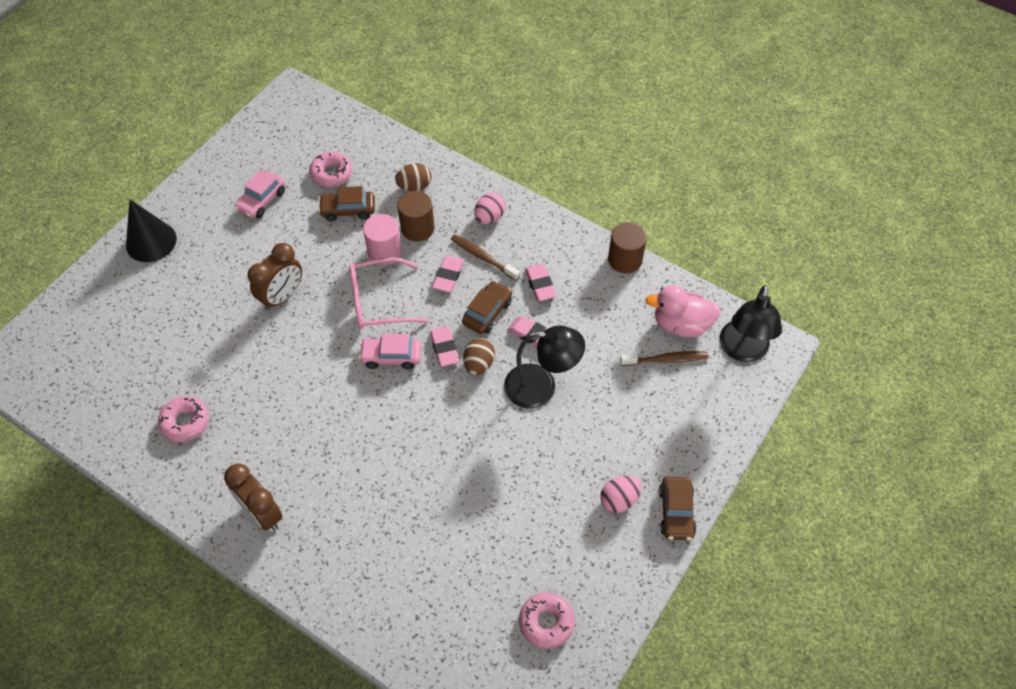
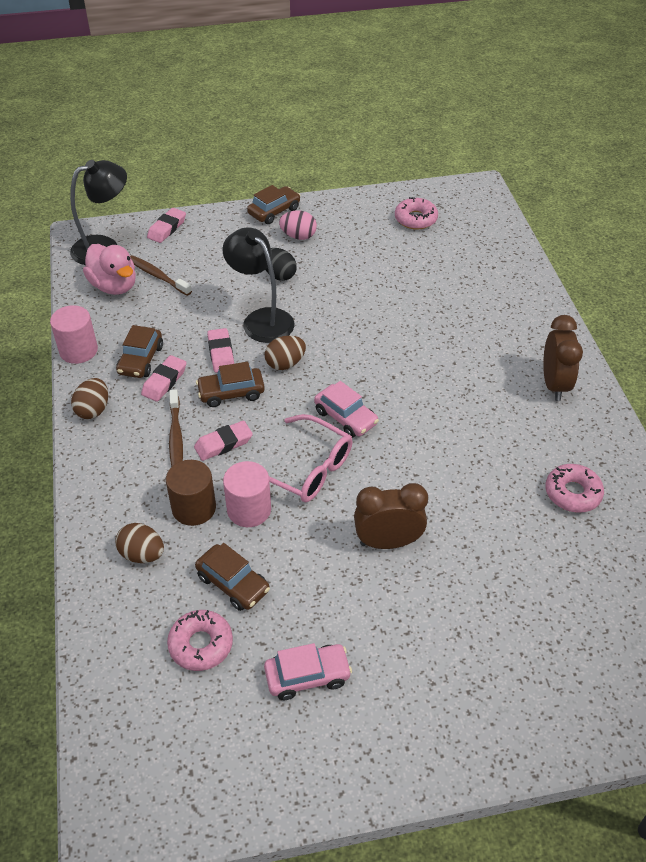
camera: 135 degrees left, 10 degrees down
black cone [126,199,177,262] -> none
pink eraser [430,326,459,367] -> pink eraser moved to [147,208,186,243]
pink egg [474,192,506,224] -> none
brown cylinder [608,222,647,273] -> pink cylinder [50,305,98,364]
none -> brown egg [71,378,108,419]
none -> brown car [116,325,163,378]
none -> black egg [265,248,297,281]

